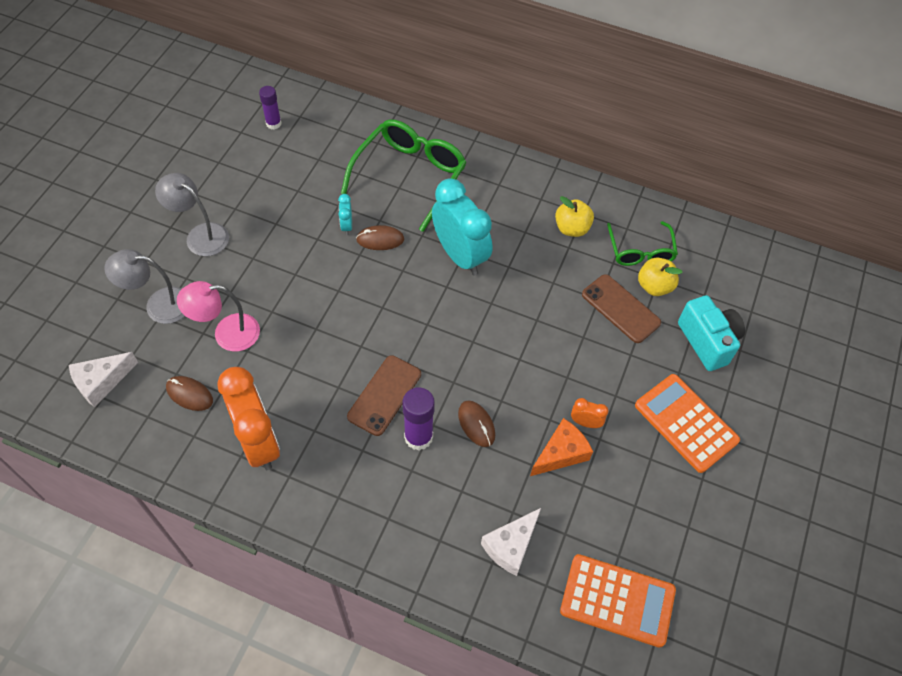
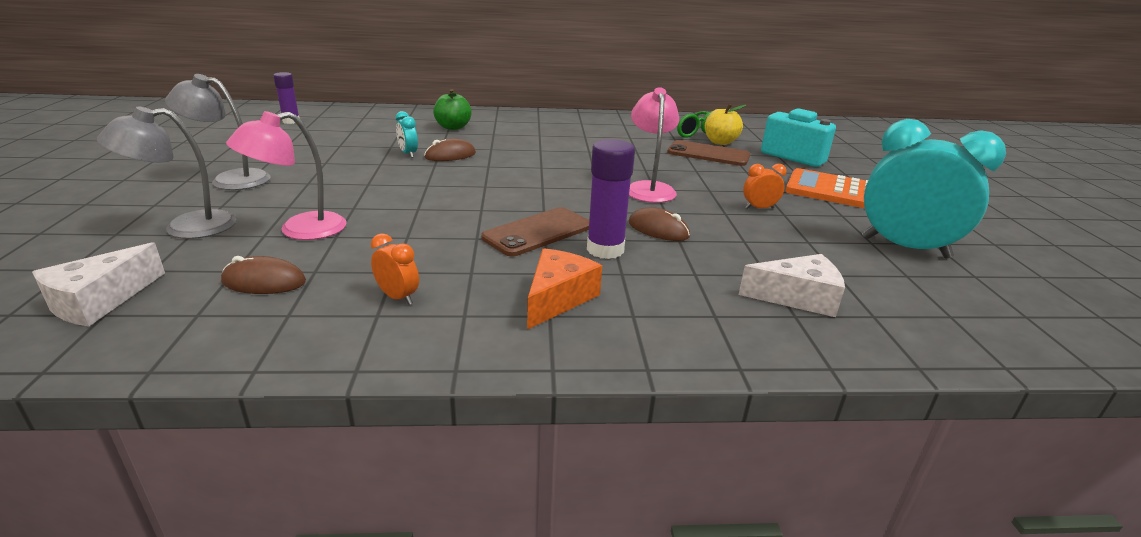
camera: 25 degrees left, 30 degrees down
orange clock [217,367,280,470] -> orange clock [371,233,419,305], size x0.42
green glasses [341,119,467,232] -> green apple [433,89,472,130]
brown phone [347,355,421,436] -> brown phone turned 45 degrees clockwise [481,207,589,257]
turquoise clock [432,178,493,275] -> turquoise clock moved to [862,119,1006,258]
white cheese [481,508,541,576] -> white cheese turned 105 degrees counterclockwise [739,254,845,317]
orange cheese [530,418,593,476] -> orange cheese moved to [527,248,602,330]
yellow apple [555,196,594,237] -> none
orange calculator [560,554,676,648] -> none
none -> pink lamp [629,87,679,203]

